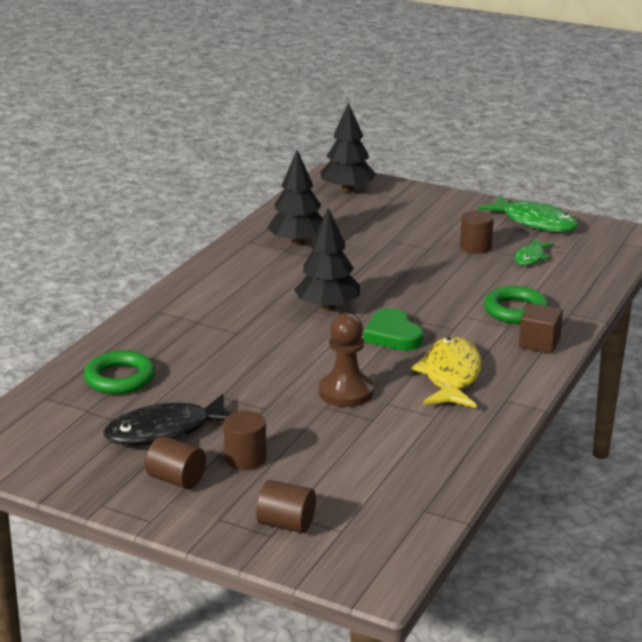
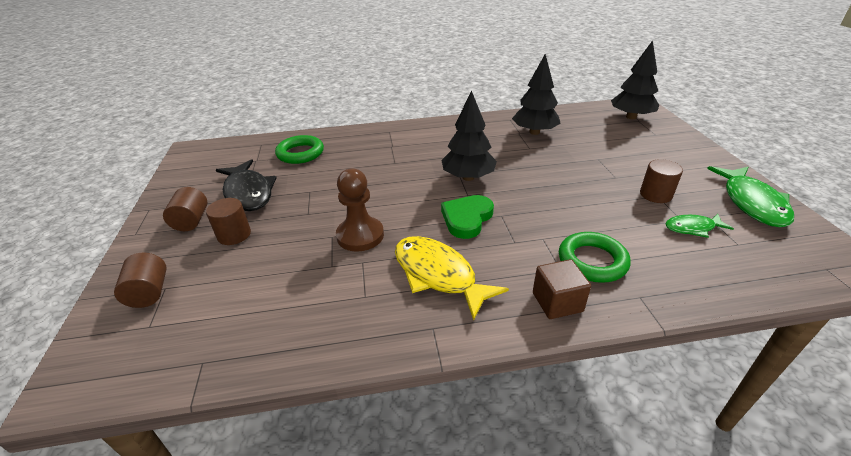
camera: 55 degrees right, 10 degrees up
black fish [104,394,232,446] -> black fish turned 150 degrees counterclockwise [216,159,277,211]
yellow fish [411,337,482,408] -> yellow fish turned 105 degrees counterclockwise [395,236,509,321]

